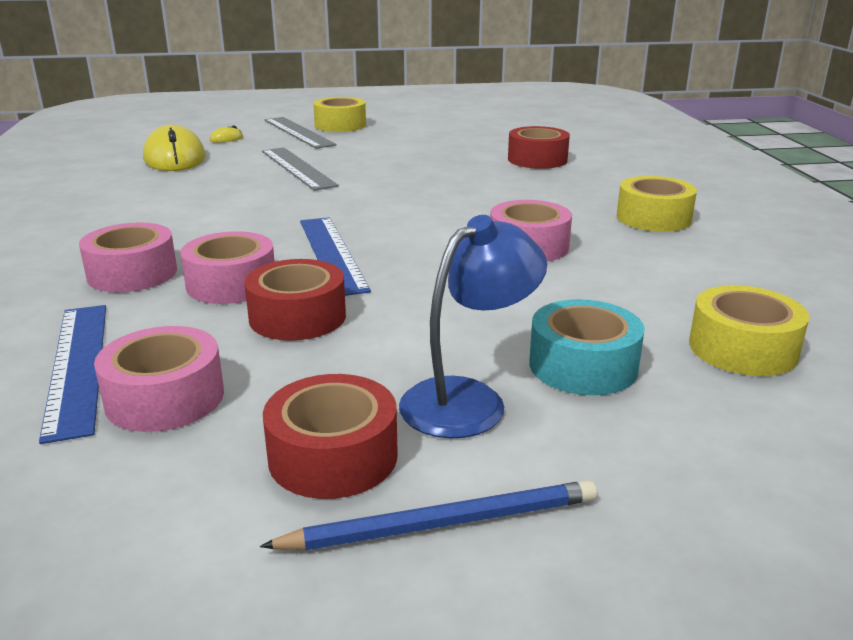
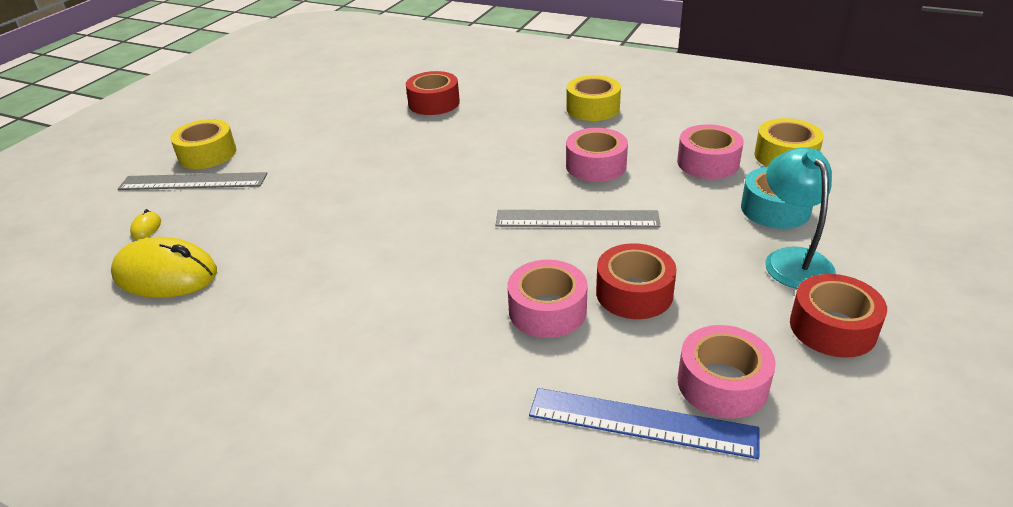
camera: 55 degrees left, 10 degrees up
pink tape [79,223,177,292] -> pink tape moved to [677,124,744,179]
blue pencil [260,480,597,550] -> none
grey ruler [262,147,339,191] -> grey ruler moved to [496,210,661,228]
blue ruler [300,217,371,296] -> none
blue lamp [399,215,547,439] -> turquoise lamp [765,147,836,289]

